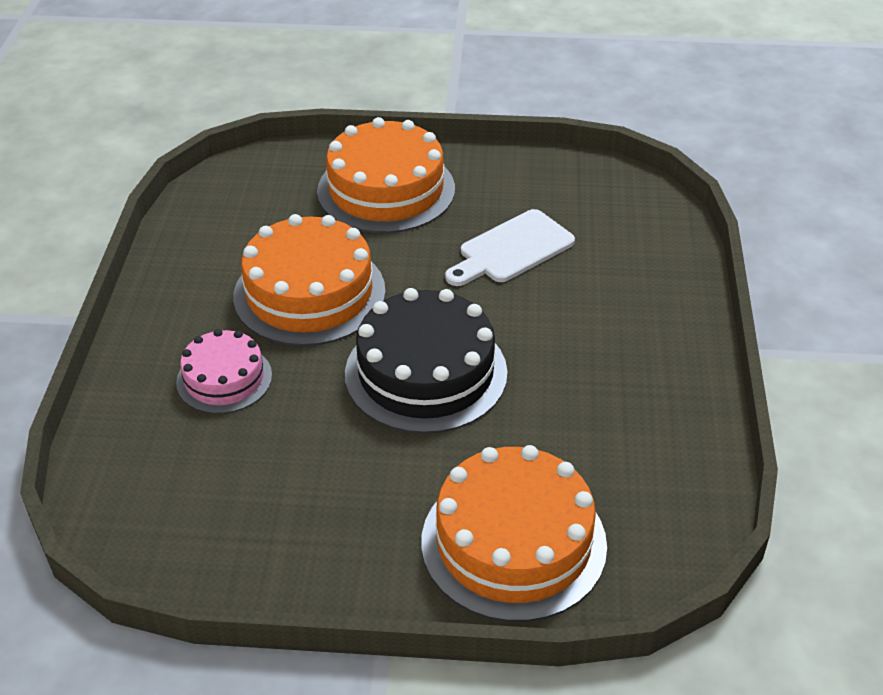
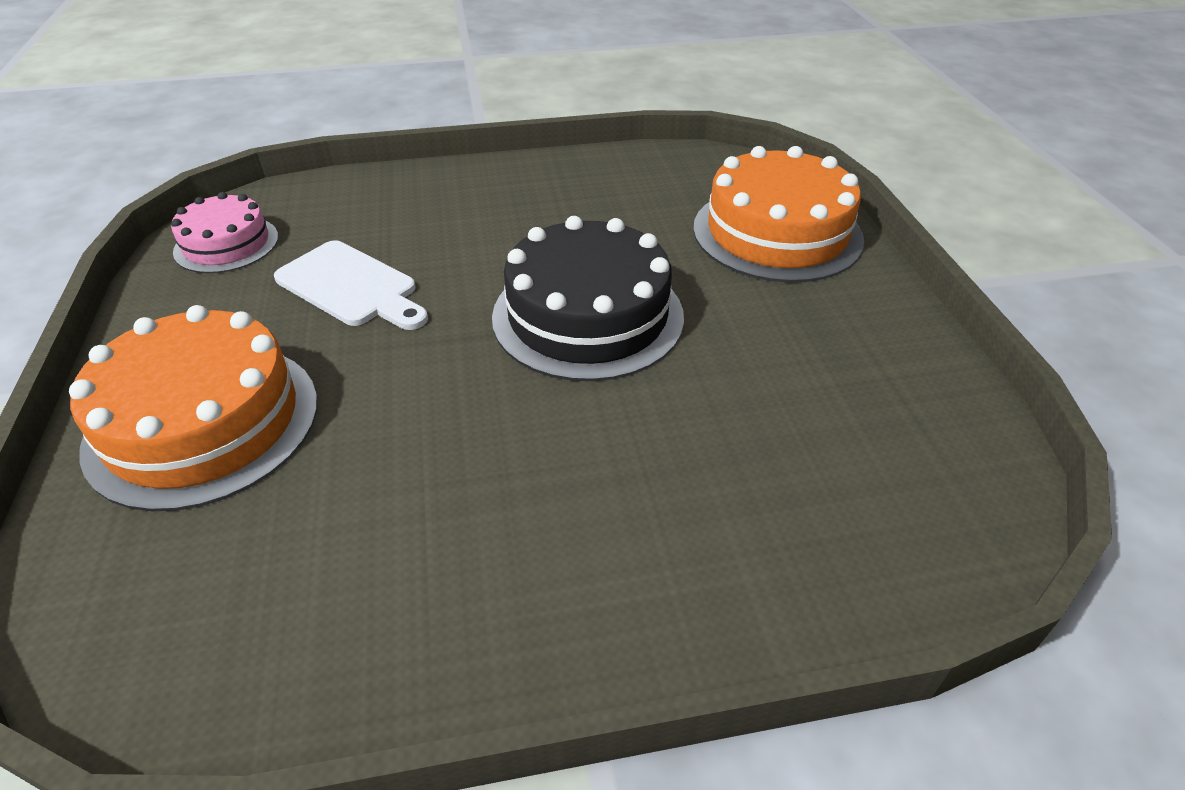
camera: 105 degrees left, 0 degrees up
pink cake [176,329,272,414] -> pink cake moved to [171,192,278,273]
orange cake [233,214,386,346] -> none

